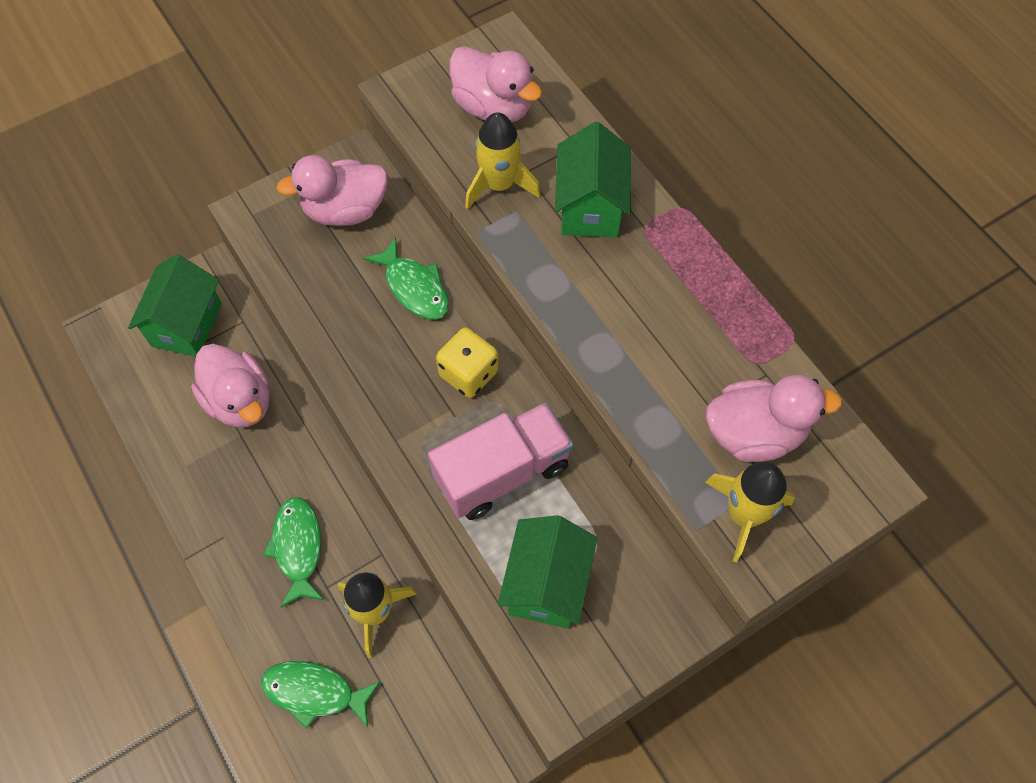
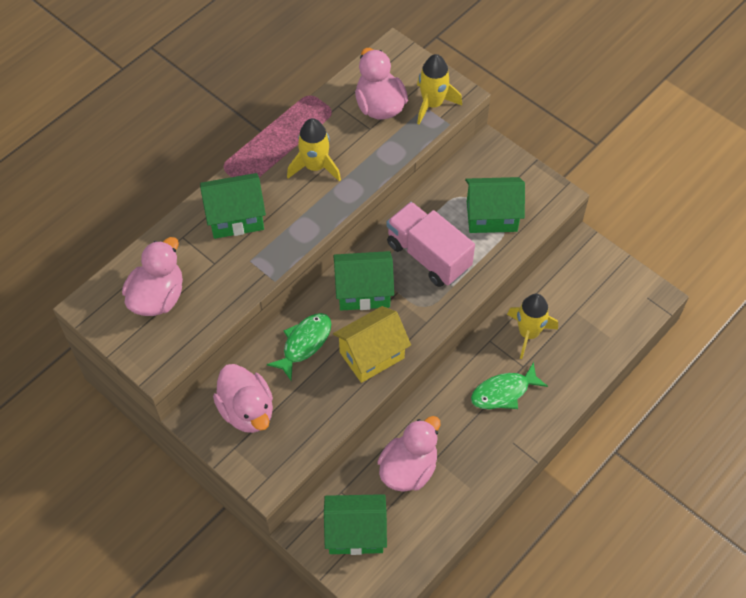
camera: 105 degrees left, 5 degrees down
green fish [261,661,380,729] -> none
yellow dice [436,327,498,398] -> green house [333,251,394,311]
yellow rocket [465,112,541,210] -> yellow rocket moved to [287,118,341,182]
none -> yellow house [333,306,411,383]

